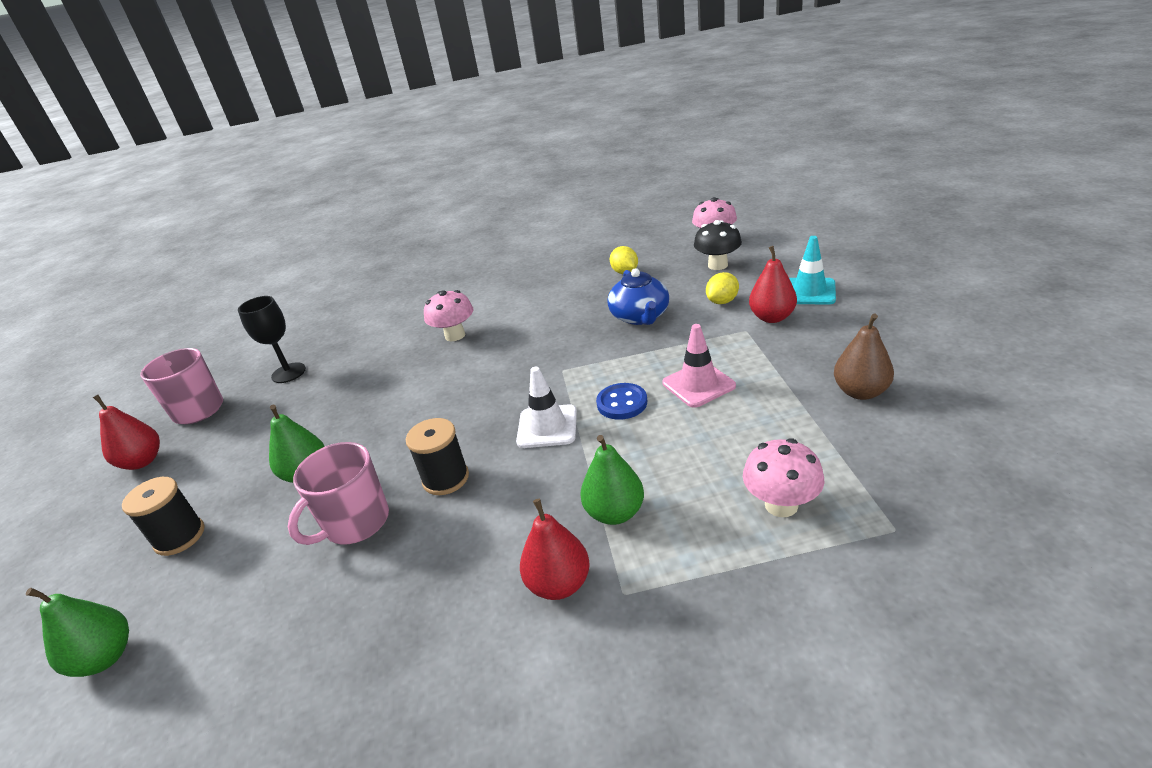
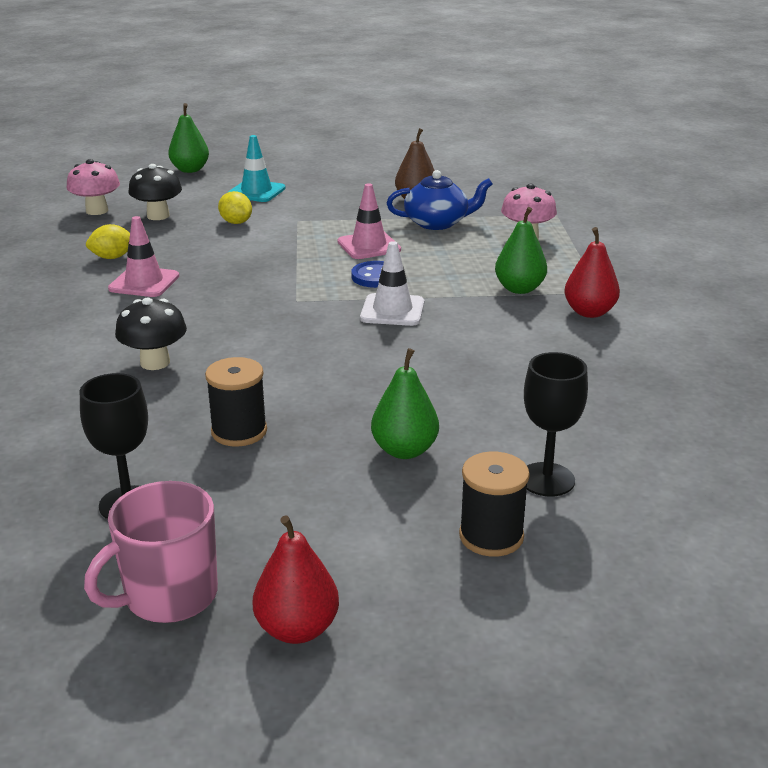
camera: 90 degrees left, 5 degrees down
green pear [26,588,129,677] -> green pear moved to [168,103,209,173]
pink mug [288,442,389,545] -> none
black spool [406,418,469,495] -> black spool moved to [205,357,267,447]
pink mushroom [424,290,473,341] -> black mushroom [115,297,187,370]
blue teapot [607,268,669,325] -> blue teapot moved to [387,170,493,230]
red pear [749,246,797,323] -> none
none -> pink traffic cone [108,216,179,297]
none -> black goblet [524,352,588,497]

